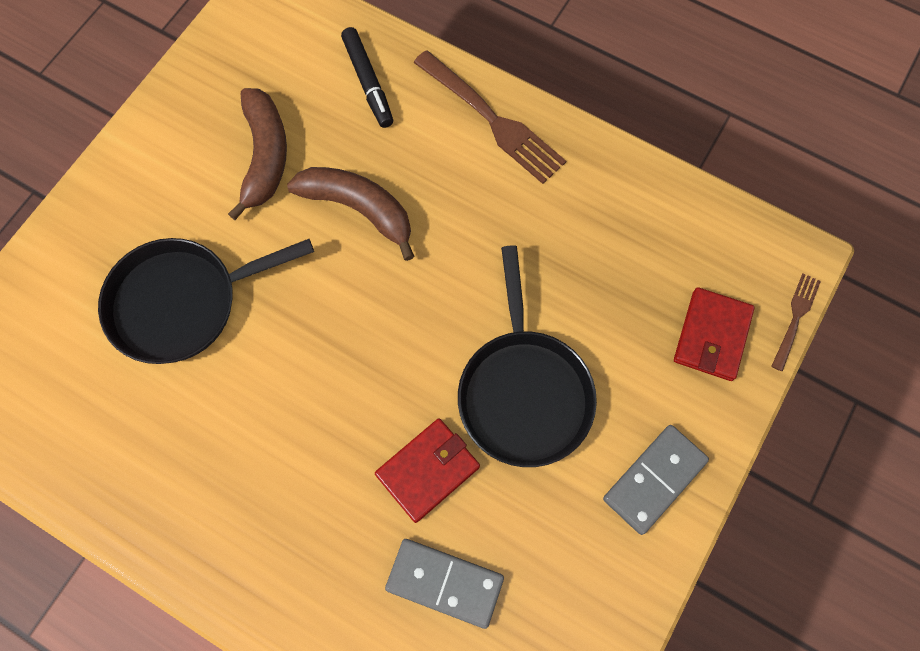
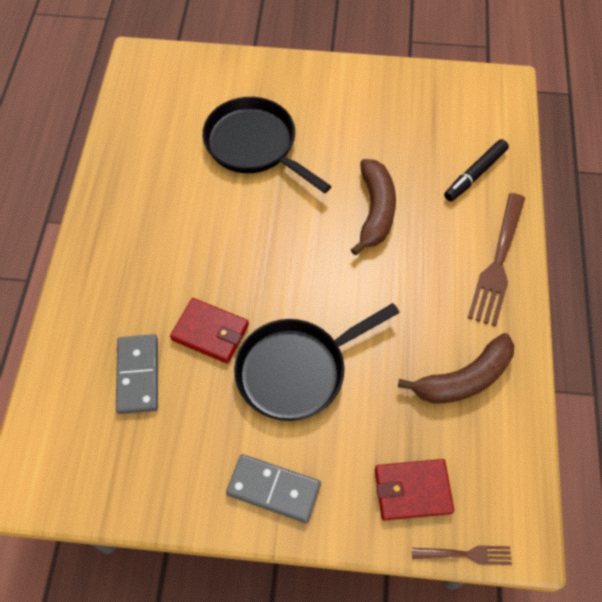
camera: 65 degrees right, 10 degrees down
brown banana [228,88,287,220] -> brown banana moved to [398,333,514,404]

